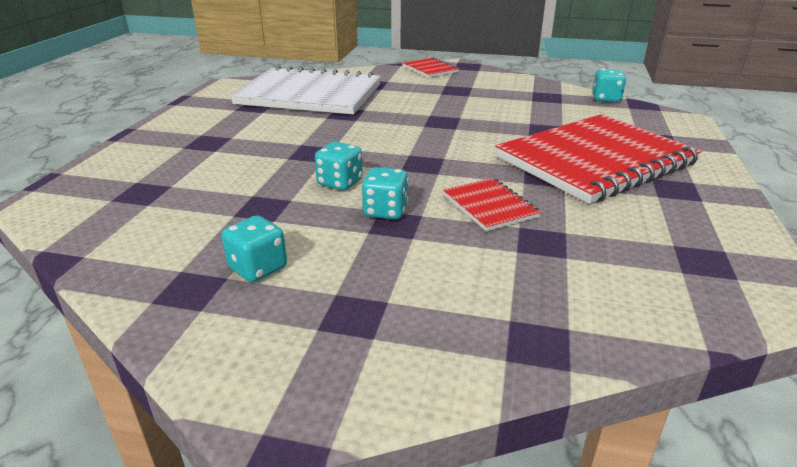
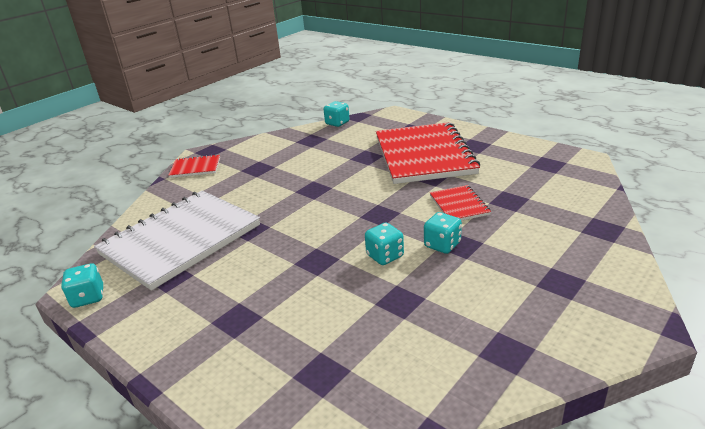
camera: 60 degrees left, 0 degrees up
turquoise dice [222,215,287,282] -> turquoise dice moved to [61,263,103,308]
red notebook [443,178,541,231] -> red notebook turned 75 degrees clockwise [430,185,491,221]

